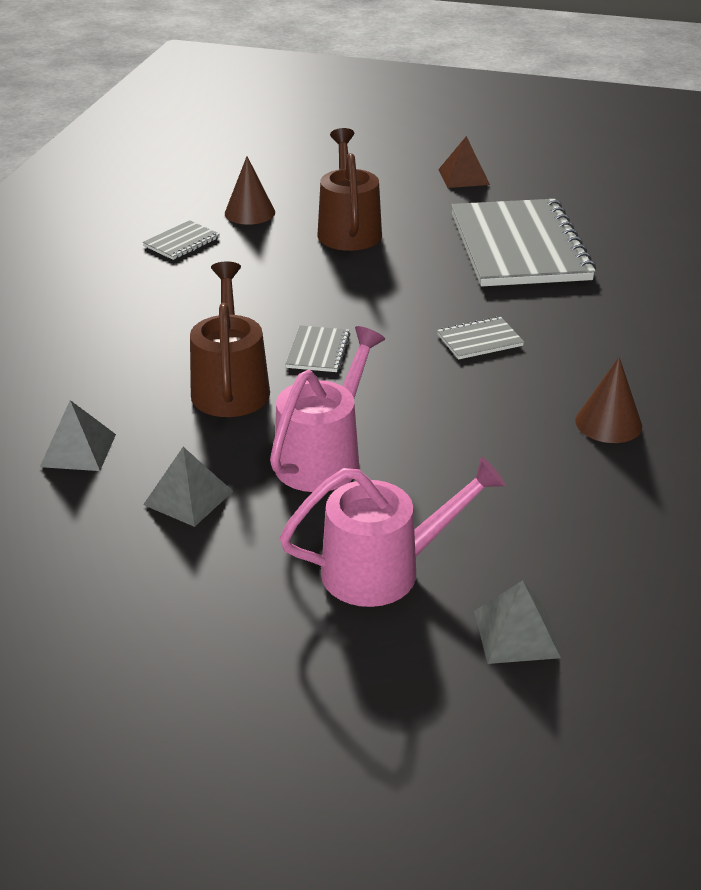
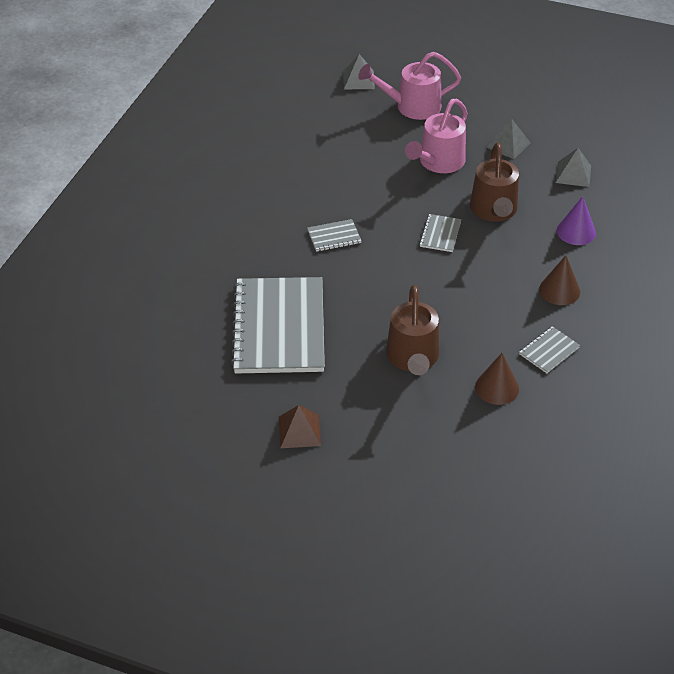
camera: 175 degrees left, 10 degrees up
brown cone [575,357,642,443] -> brown cone moved to [539,255,580,305]
none -> purple cone [557,196,596,245]

